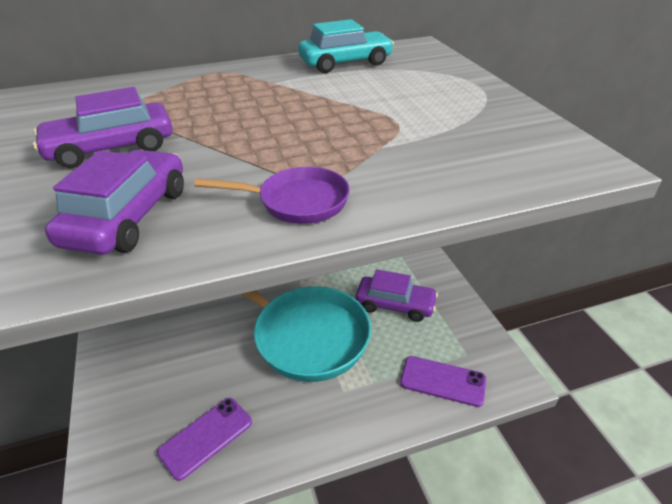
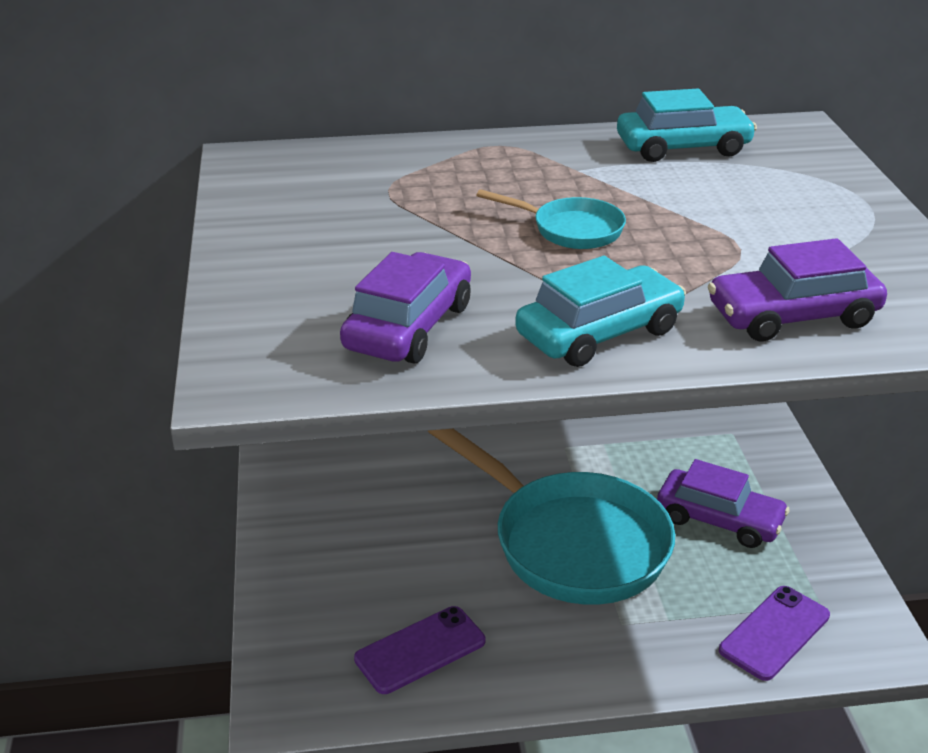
camera: 10 degrees right, 5 degrees down
purple car [33,87,172,168] -> purple car moved to [708,238,887,342]
purple pan [194,167,350,224] -> turquoise car [515,256,686,367]
purple phone [400,356,486,407] -> purple phone turned 75 degrees counterclockwise [719,586,830,681]
none -> turquoise pan [476,189,626,249]

